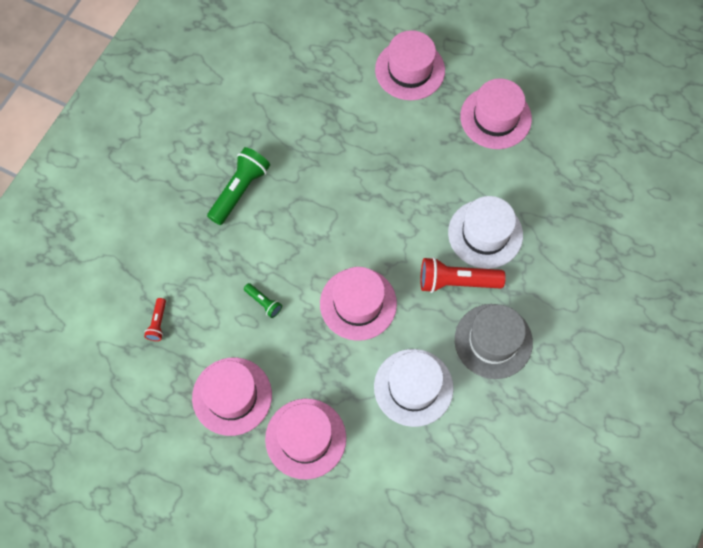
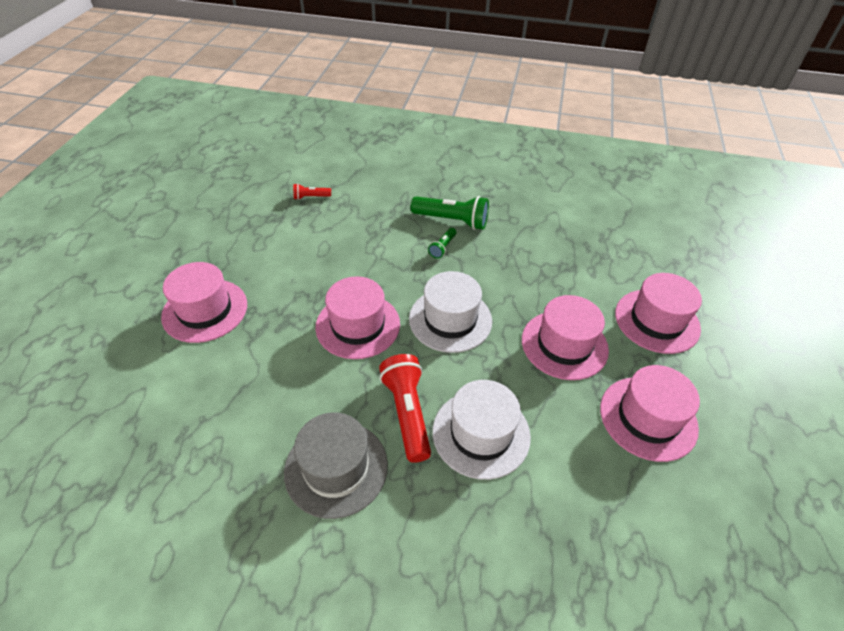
camera: 75 degrees right, 20 degrees down
pink hat [192,358,272,436] -> pink hat moved to [522,295,609,380]
green flashlight [244,283,282,318] -> green flashlight moved to [428,228,456,259]
white hat [374,349,454,427] -> white hat moved to [409,271,492,353]

